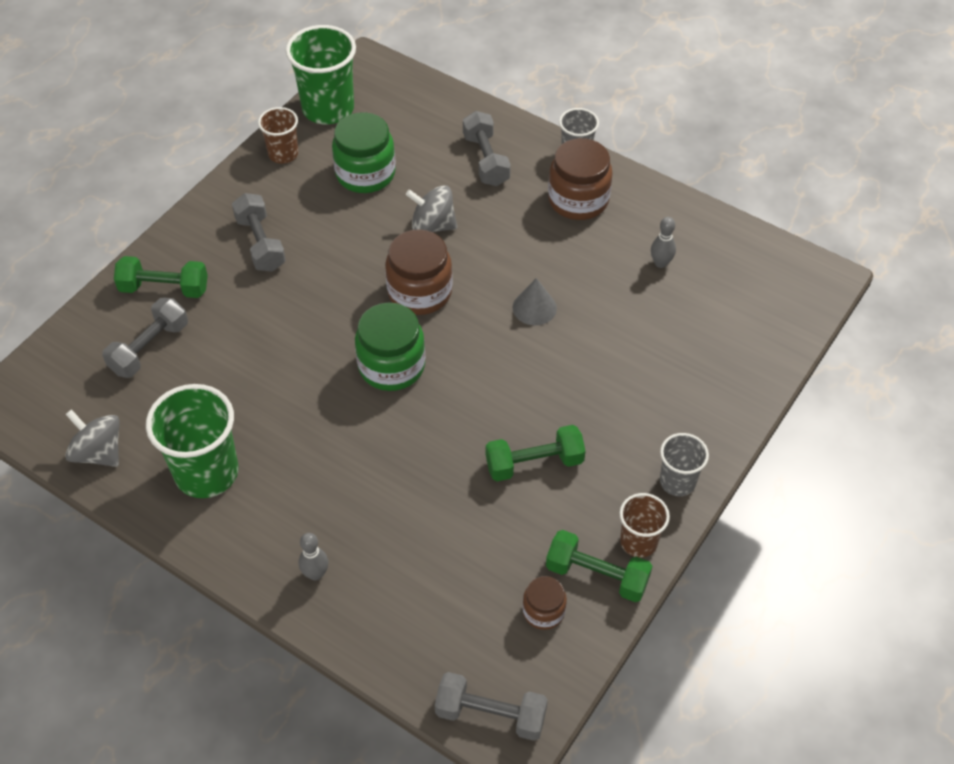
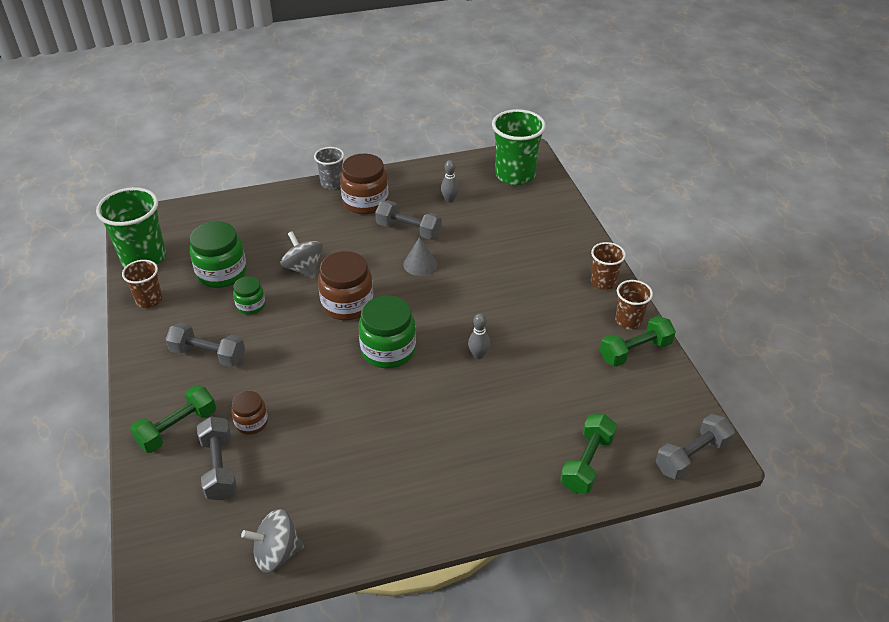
camera: 50 degrees left, 10 degrees down
green cup [146,384,239,498] -> green cup moved to [492,109,546,185]
grey bowling pin [298,533,329,580] -> grey bowling pin moved to [468,313,490,359]
grey spinning top [406,185,457,232] -> grey spinning top turned 90 degrees clockwise [280,231,323,278]
grey dumbbell [463,111,511,186] -> grey dumbbell moved to [375,200,441,240]
green dumbbell [486,425,586,481] -> green dumbbell moved to [560,414,617,493]
brown jar [522,576,567,630] -> brown jar moved to [231,391,268,435]
grey cup [660,433,709,496] -> brown cup [591,242,626,290]
none -> green jar [233,276,265,315]

